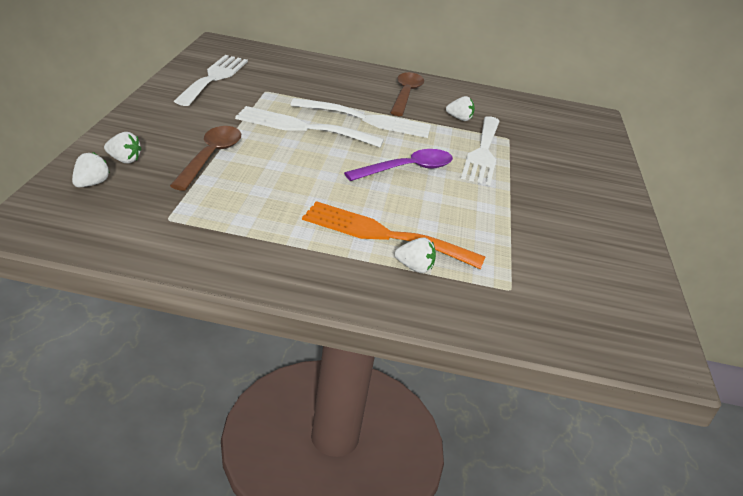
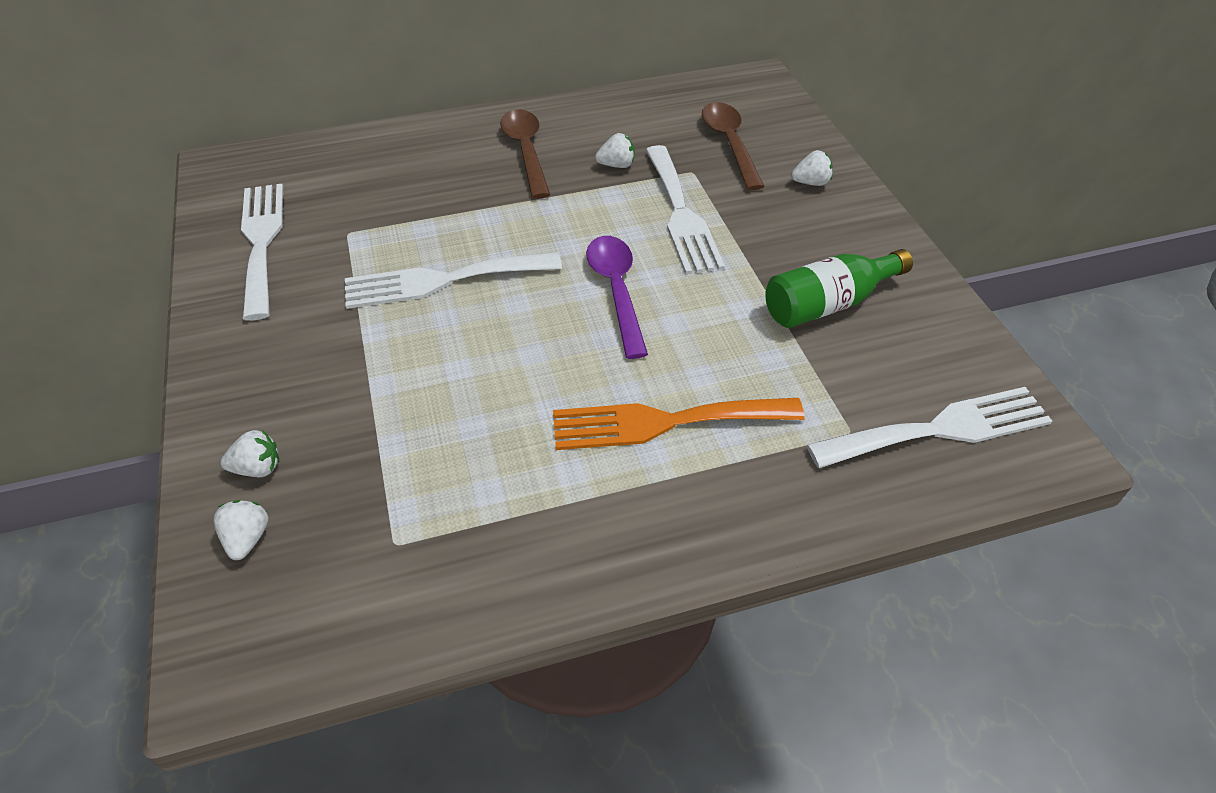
camera: 20 degrees left, 15 degrees up
brown spoon [170,126,241,191] -> brown spoon moved to [702,102,765,190]
white fork [291,98,431,138] -> white fork moved to [807,387,1052,468]
purple spoon [344,149,453,181] -> purple spoon turned 45 degrees counterclockwise [586,236,648,359]
white strawberry [394,237,436,273] -> white strawberry moved to [791,150,833,186]
none -> green bottle [765,249,913,328]

